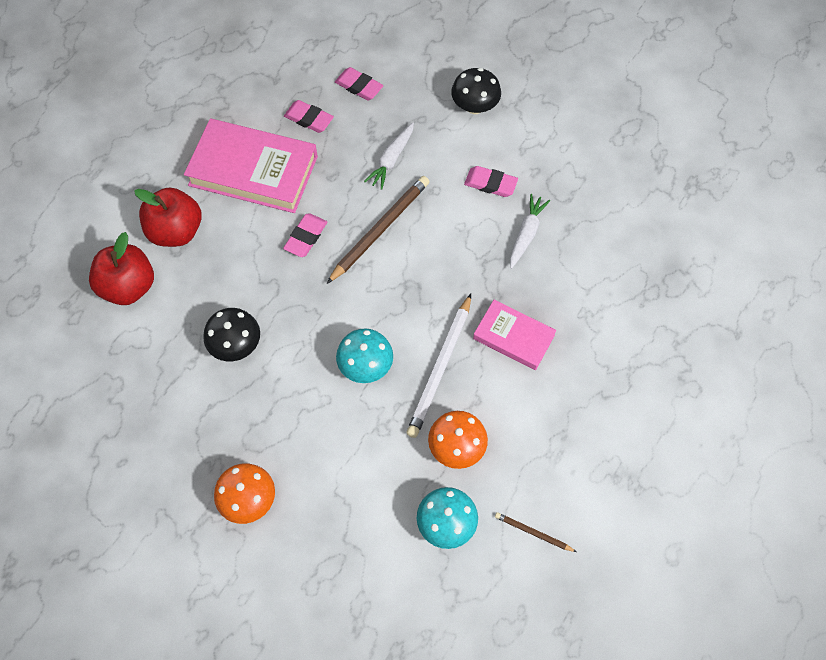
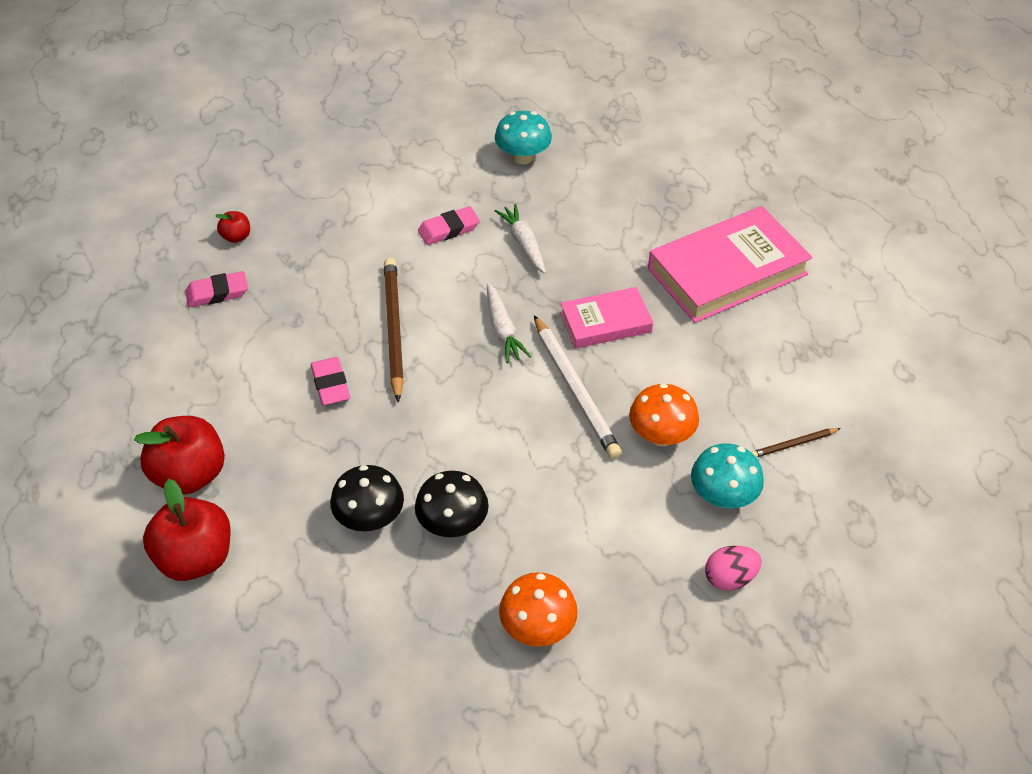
camera: 45 degrees left, 15 degrees down
pink book [184,118,318,213] -> pink book moved to [648,206,812,323]
pink eraser [335,67,384,100] -> red apple [215,211,250,243]
turquoise mushroom [336,328,393,383] -> turquoise mushroom moved to [495,111,552,164]
white carrot [364,122,414,190] -> white carrot moved to [487,283,531,363]
black mushroom [451,68,501,114] -> black mushroom moved to [415,471,489,537]
none -> pink egg [705,546,762,591]

